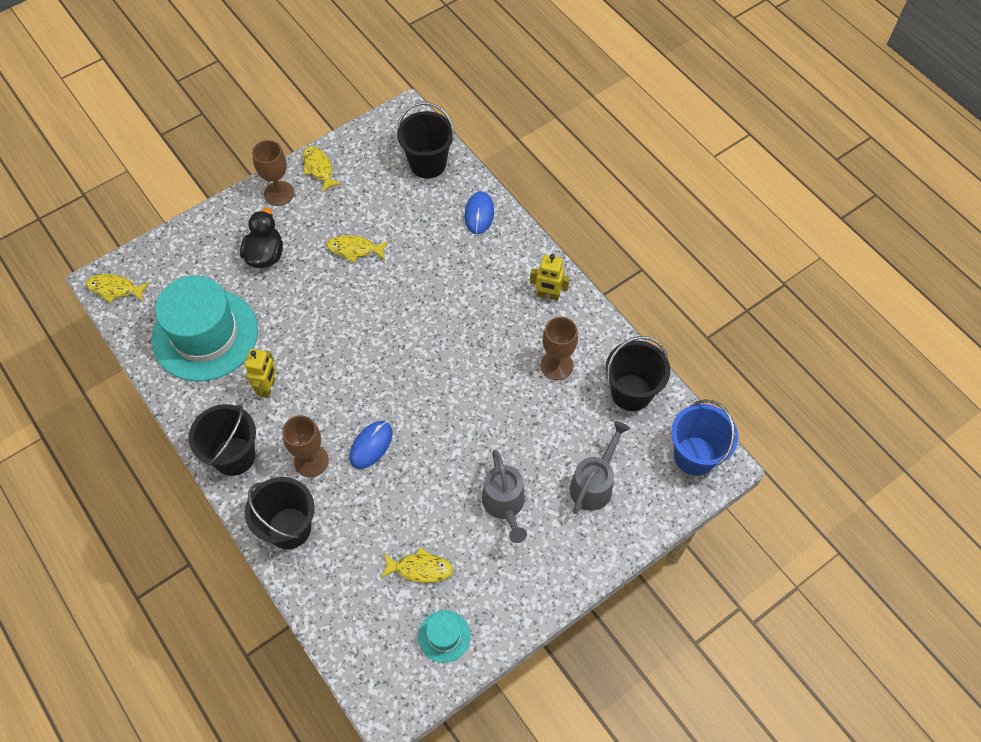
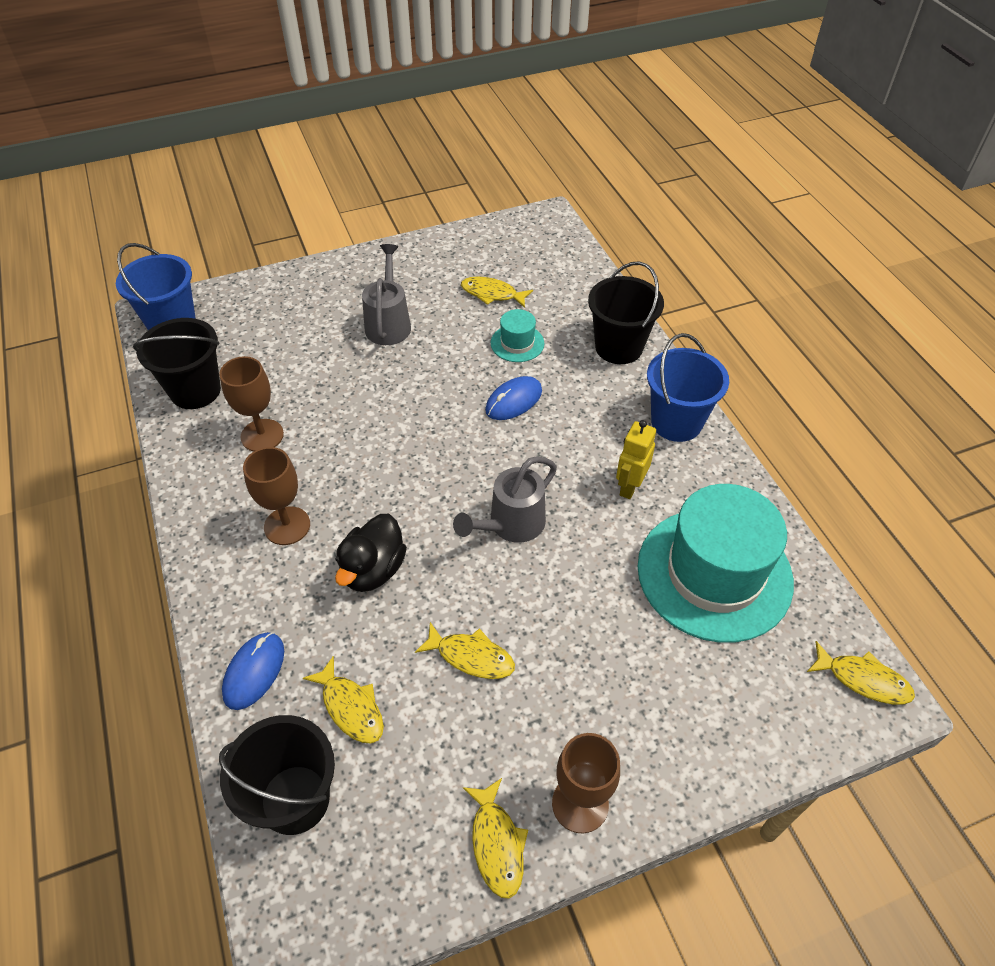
camera: 165 degrees left, 10 degrees down
black bucket [189,404,256,476] -> blue bucket [647,333,729,442]
black duck [240,207,283,268] -> black duck moved to [335,514,407,592]
brown goblet [282,415,329,477] -> brown goblet moved to [243,447,310,545]
turquoise hat [418,610,471,663] -> turquoise hat moved to [491,309,544,362]
yellow robot [530,254,570,301] -> none
grey watering can [570,421,630,514] -> grey watering can moved to [453,456,557,543]
none -> yellow fish [303,656,384,743]

